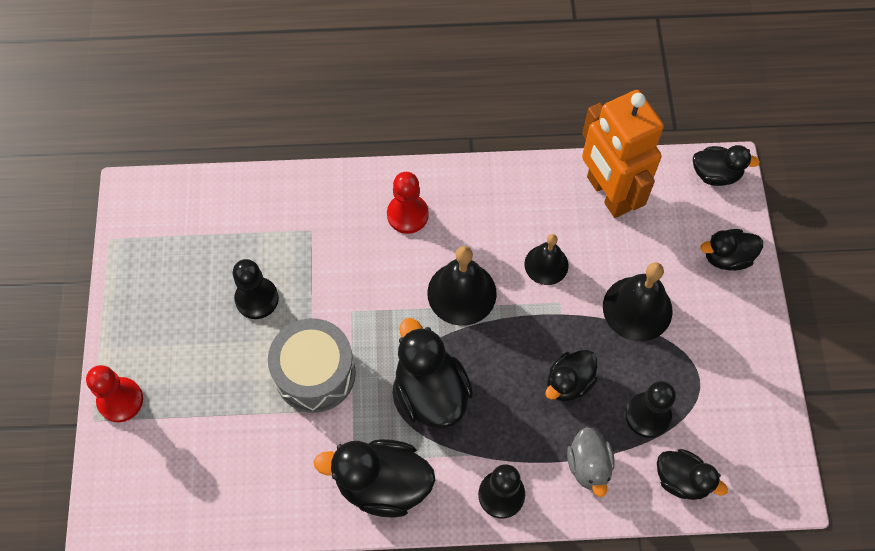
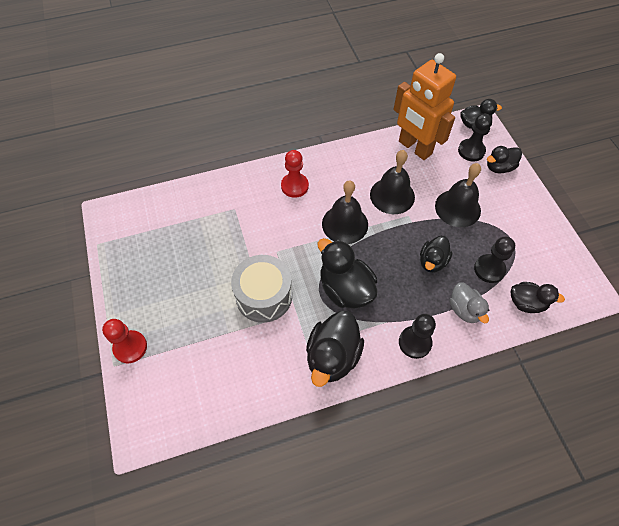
camera: 15 degrees left, 5 degrees down
black pawn [233,259,279,319] -> black pawn moved to [458,114,492,161]
black duck [314,439,435,518] -> black duck turned 60 degrees counterclockwise [306,311,364,387]
black bell [524,234,569,285] -> black bell [370,150,415,214], size x1.55

